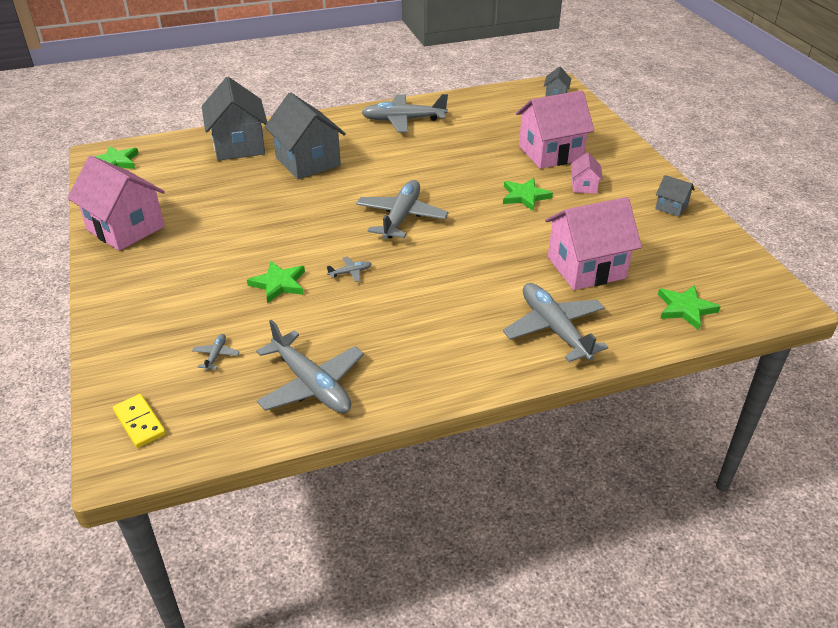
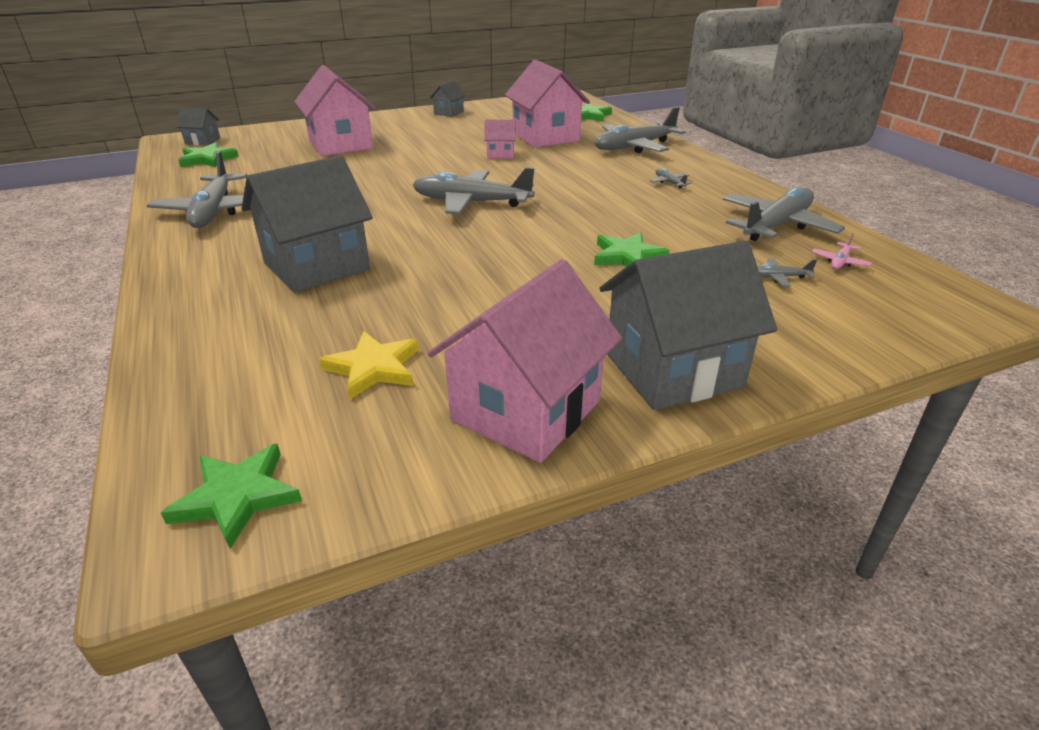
camera: 95 degrees left, 5 degrees down
yellow domino [113,394,166,448] -> none
grey house [202,77,267,161] -> grey house moved to [600,241,777,410]
grey plane [327,257,372,282] -> grey plane moved to [650,168,692,189]
green star [503,178,553,211] -> green star moved to [179,142,239,168]
pink house [571,152,603,194] -> pink house moved to [484,120,516,158]
none -> yellow star [319,331,419,400]
none -> pink plane [812,233,872,269]

